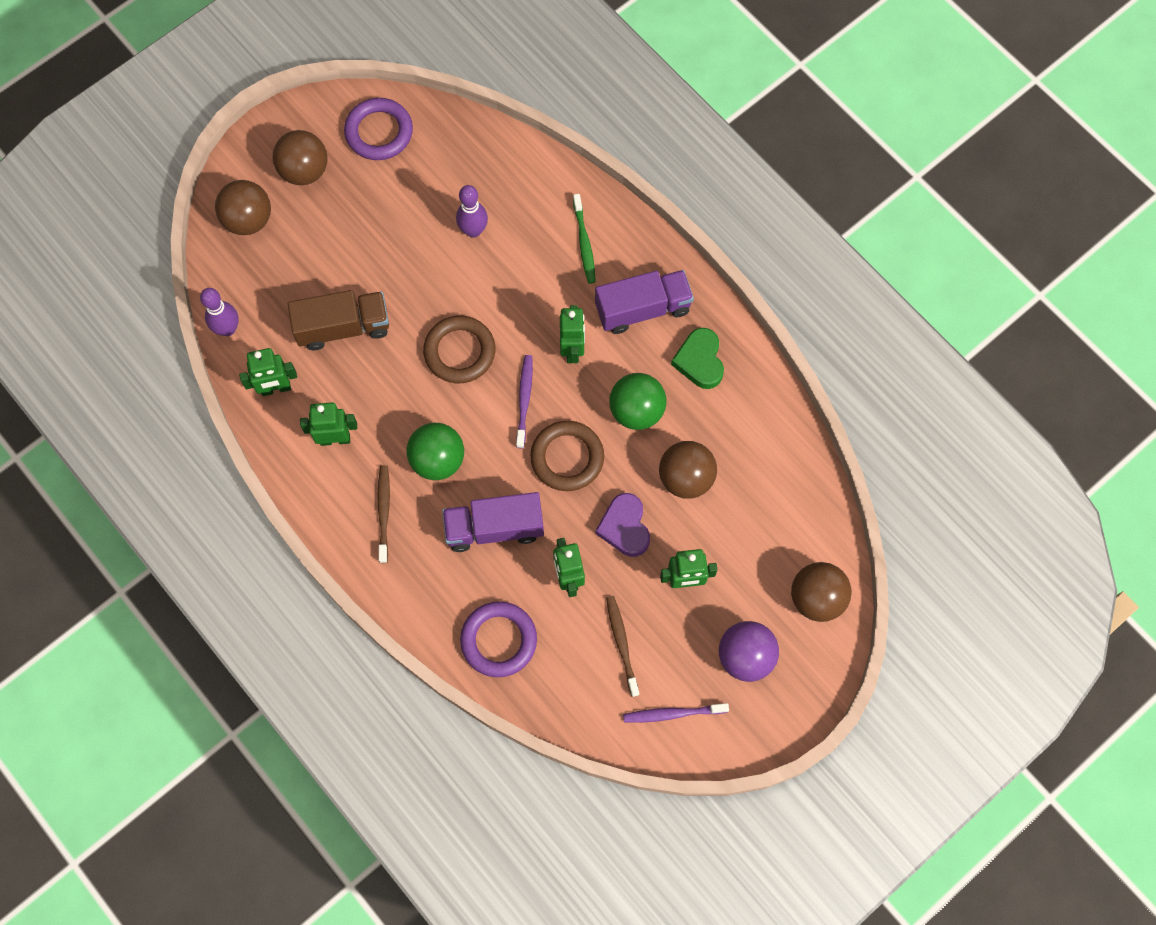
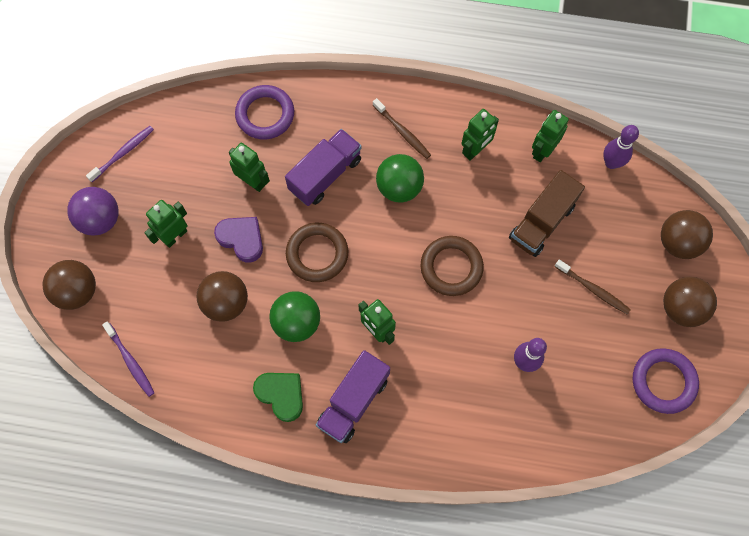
camera: 140 degrees right, 0 degrees up
purple toothbrush [516,355,533,448] -> purple toothbrush moved to [102,321,155,397]
green toothbrush [573,194,596,284] -> none
brown toothbrush [606,596,639,697] -> brown toothbrush moved to [554,260,631,314]

